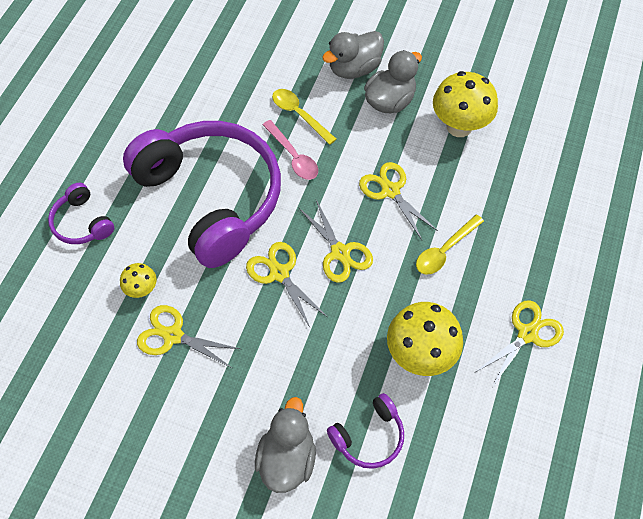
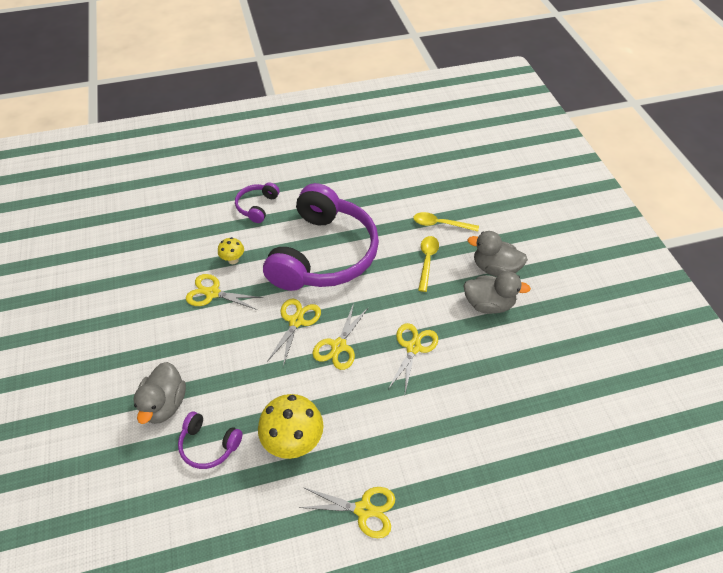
camera: 55 degrees right, 10 degrees down
yellow scissors [137,305,240,368] -> yellow scissors turned 60 degrees counterclockwise [186,274,264,310]
grey duck [255,397,316,493] -> grey duck turned 120 degrees clockwise [134,362,186,424]
pink spoon [263,120,318,180] -> none
yellow spoon [416,214,484,275] -> yellow spoon moved to [413,212,479,231]
yellow mushroom [433,71,498,137] -> none

